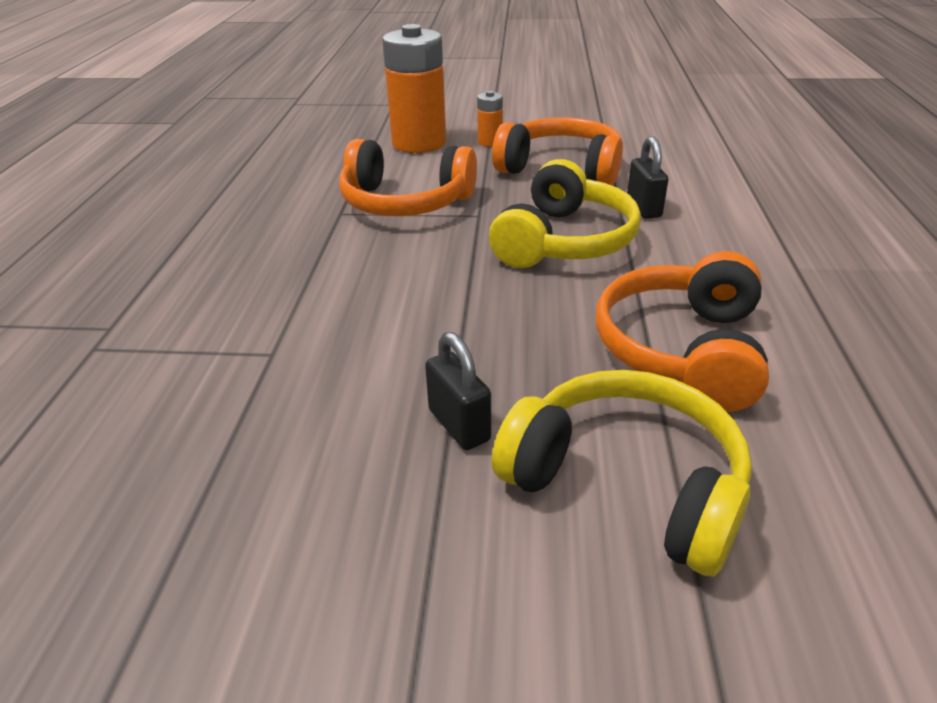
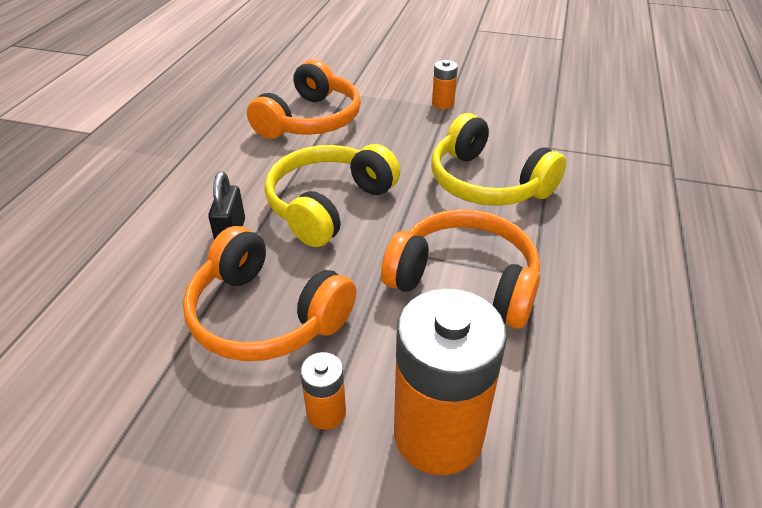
camera: 170 degrees left, 5 degrees up
black padlock [425,332,491,450] -> orange battery [432,60,458,109]
yellow headphones [491,370,752,577] -> yellow headphones moved to [431,113,566,206]

